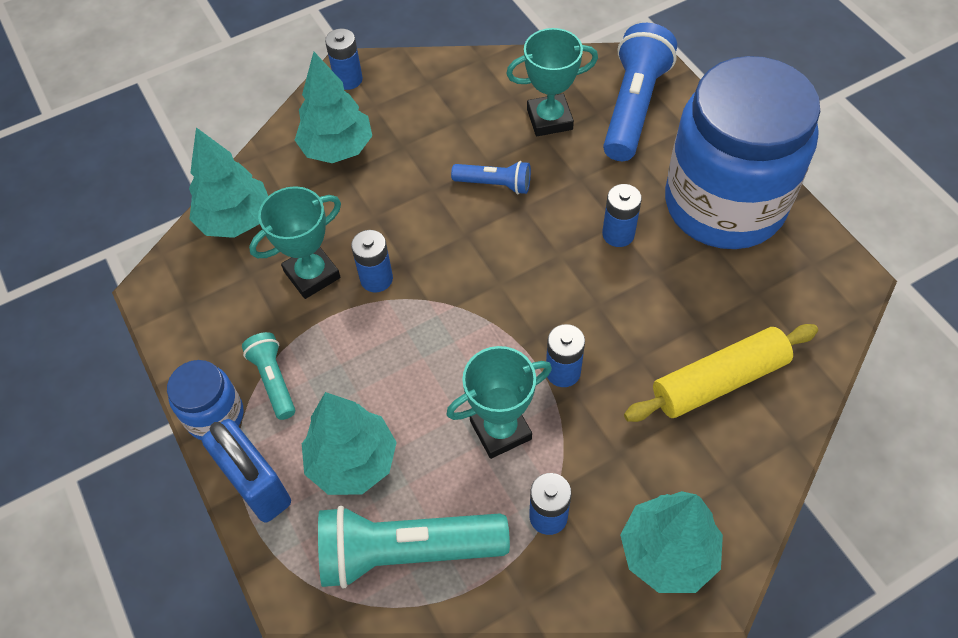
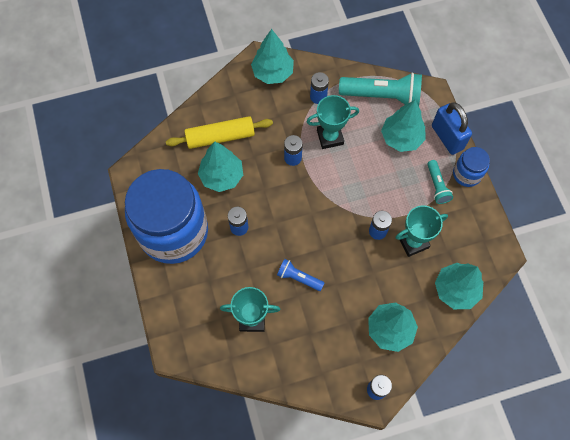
camera: 170 degrees left, 10 degrees up
blue flashlight [603,23,677,161] -> none
none -> turquoise tree [198,141,243,192]

